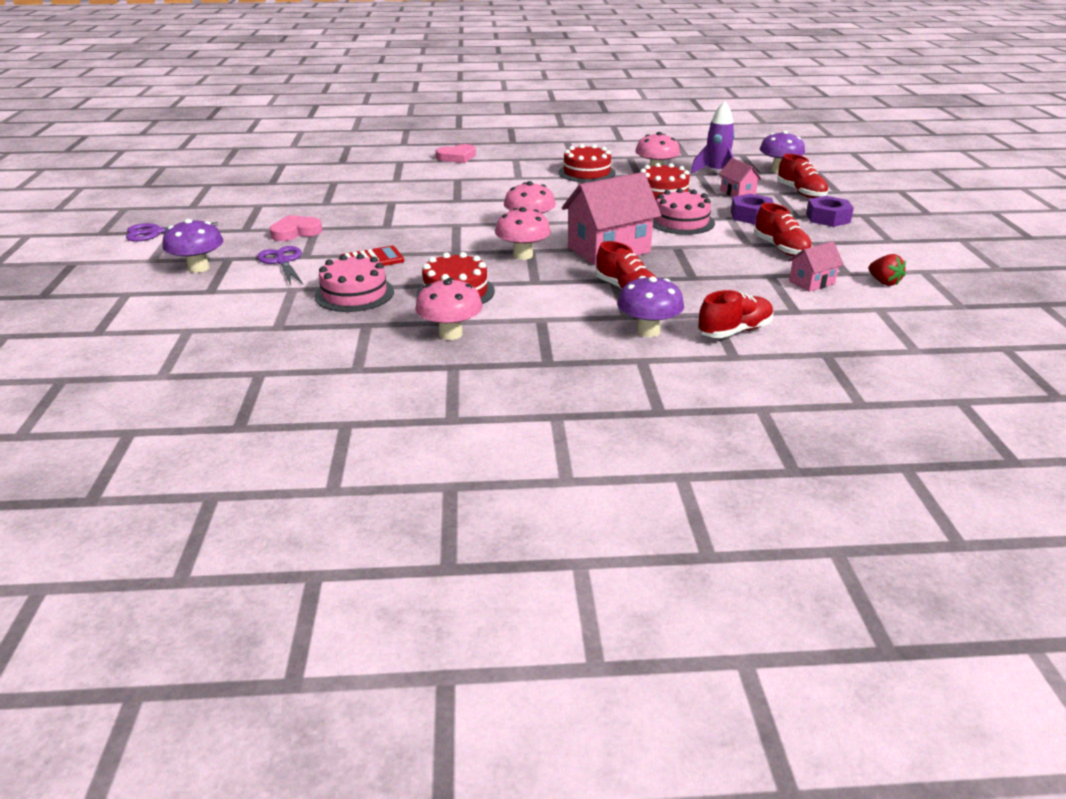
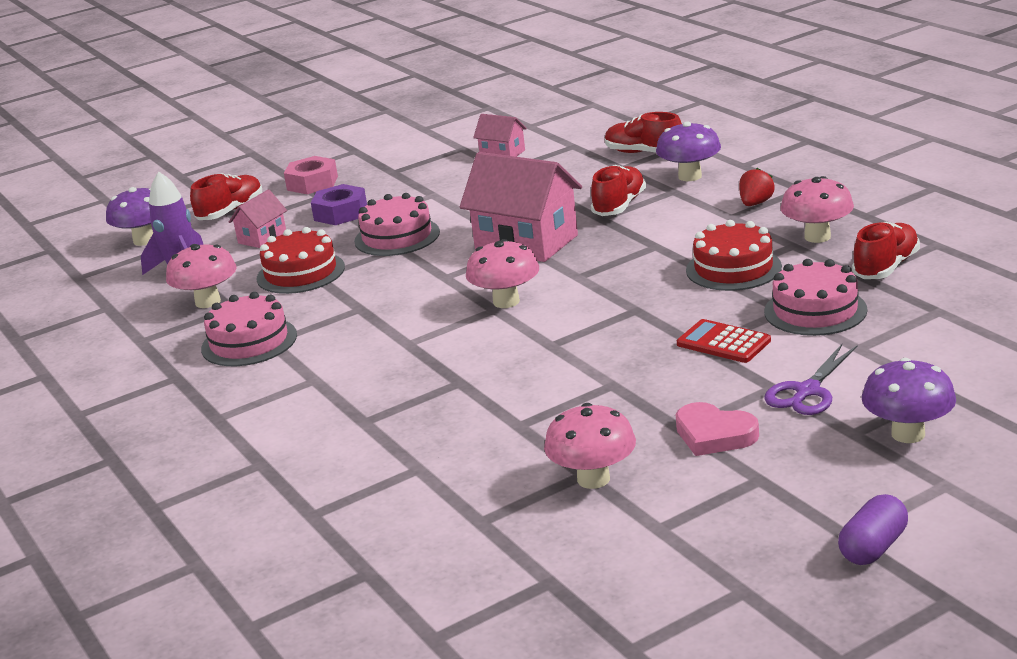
camera: 115 degrees left, 5 degrees down
purple scissors [126,222,218,242] -> purple capsule [838,494,908,565]
pink heart [436,144,476,163] -> none
pink mushroom [495,207,551,260] -> pink mushroom moved to [544,403,636,489]
red cake [558,144,616,183] -> pink cake [201,292,297,366]
red shoe [754,203,812,256] -> red shoe moved to [852,222,920,279]
purple nut [806,196,854,227] -> pink nut [284,156,338,194]
red strawberry [868,254,906,286] -> red strawberry moved to [739,168,774,206]

